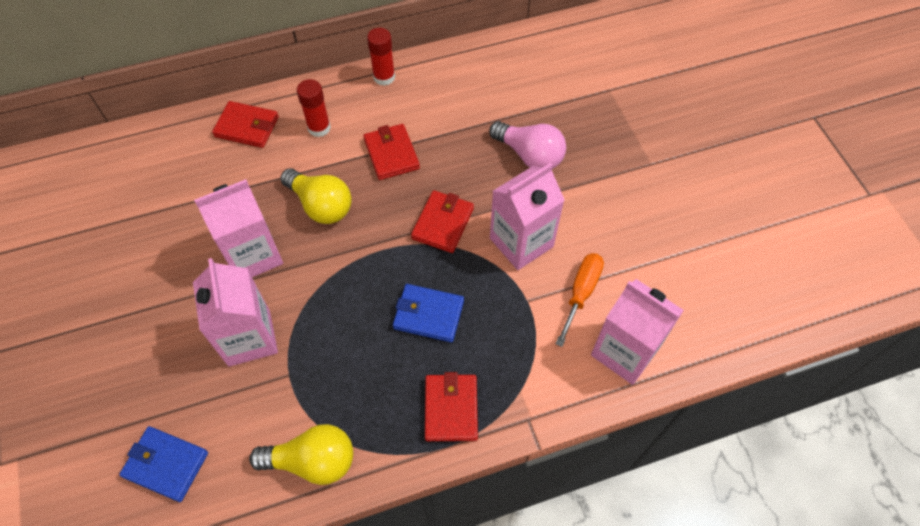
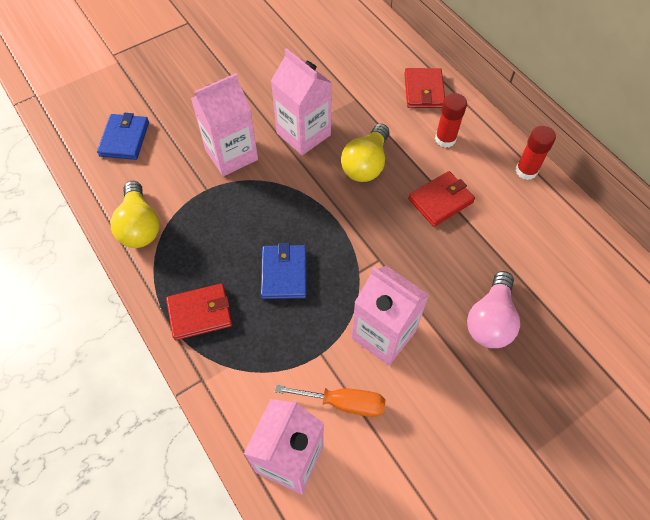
camera: 75 degrees right, 0 degrees up
red wallet [411,190,474,253] -> none

